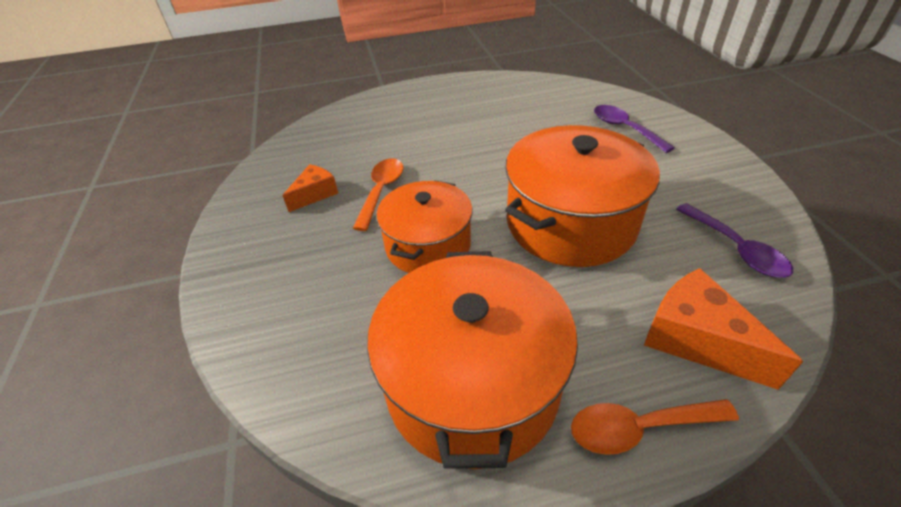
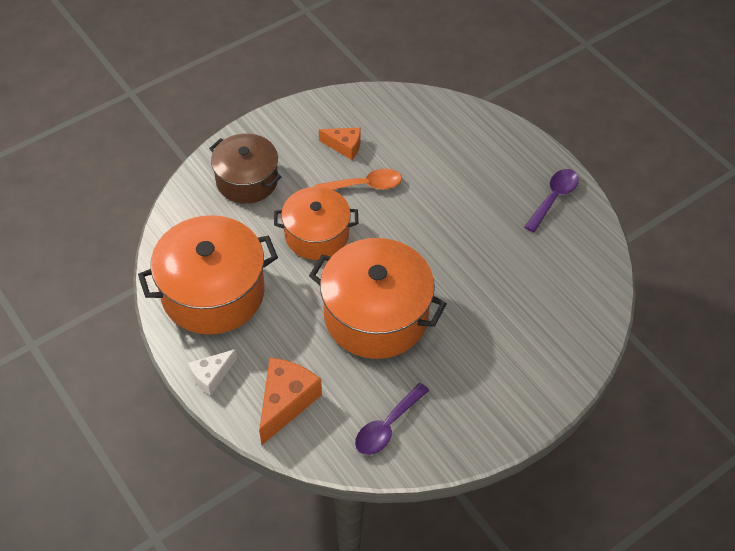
camera: 65 degrees right, 10 degrees up
orange spoon [571,399,739,455] -> white cheese [188,349,237,396]
purple spoon [594,105,675,153] -> purple spoon moved to [524,169,579,233]
none -> brown pot [209,133,281,204]

